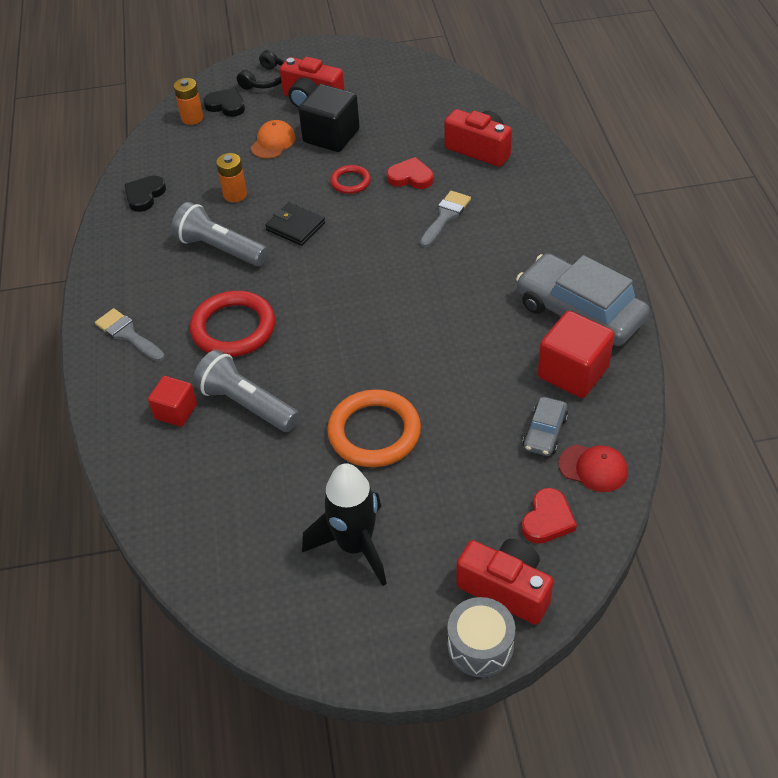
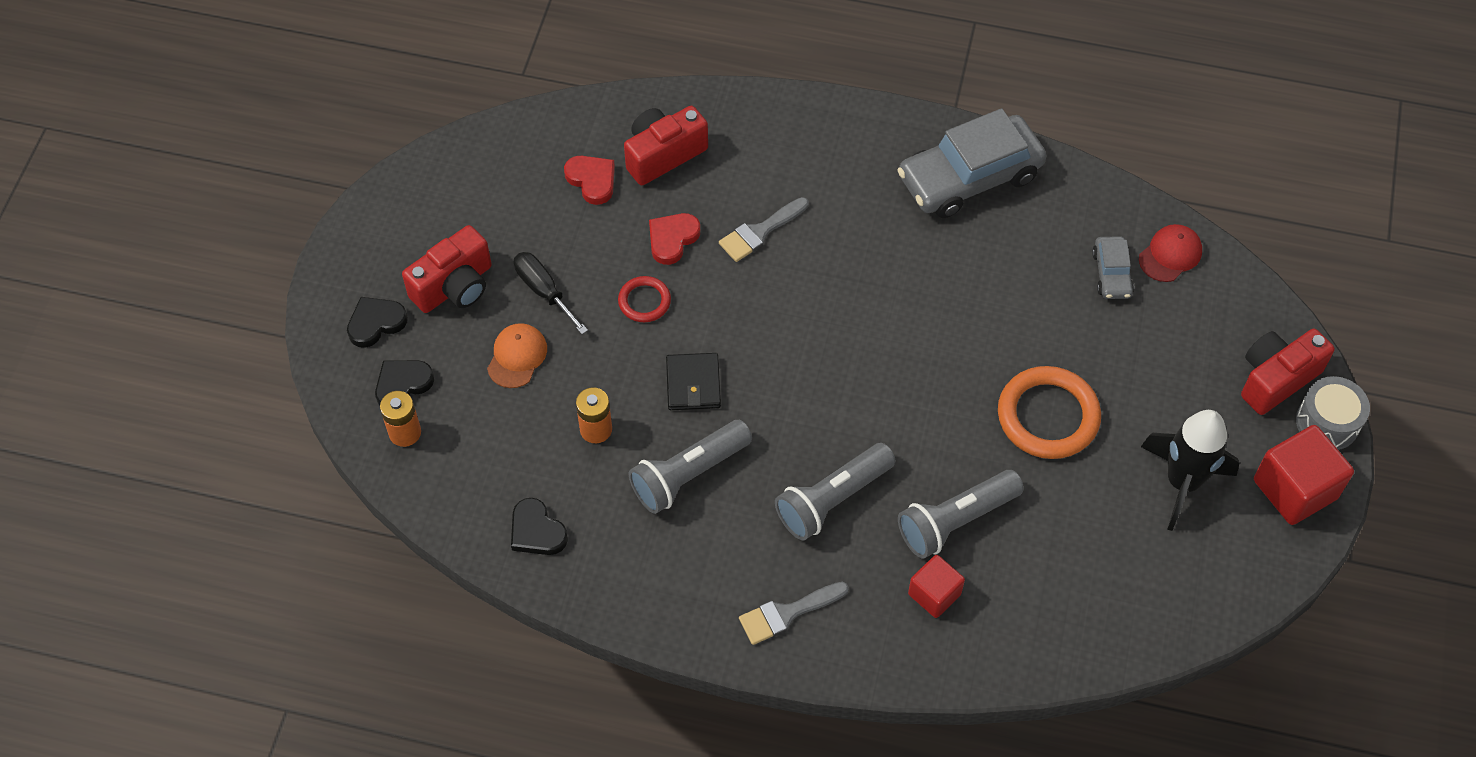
camera: 70 degrees left, 10 degrees up
red ring [190,291,275,357] -> grey flashlight [775,443,896,540]
black headphones [237,50,284,90] -> black heart [347,297,408,348]
orange cap [251,120,296,159] -> orange cap turned 60 degrees clockwise [487,323,547,388]
black wallet [265,202,325,246] -> black wallet turned 60 degrees counterclockwise [666,353,721,410]
black cube [298,84,360,152] -> black screwdriver [514,252,588,334]
grey brush [420,191,471,247] -> grey brush turned 90 degrees counterclockwise [719,197,809,262]
red heart [521,488,577,544] -> red heart moved to [564,156,615,205]
grey car [523,397,568,456] -> grey car turned 45 degrees clockwise [1092,236,1134,299]
red cube [538,311,615,398] -> red cube moved to [1254,425,1354,525]

